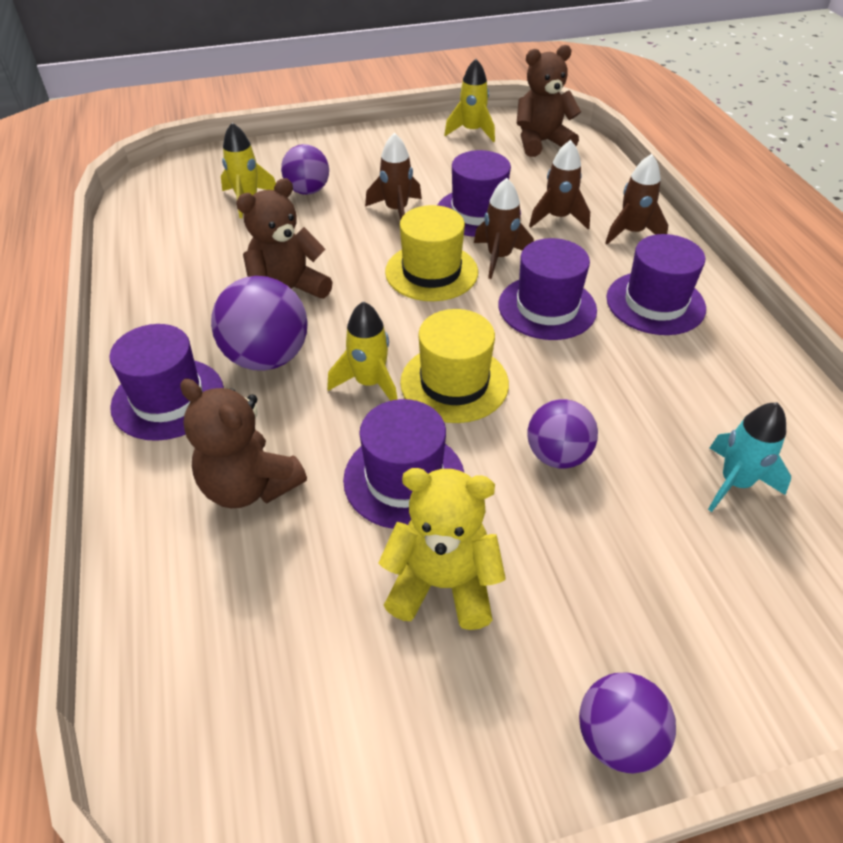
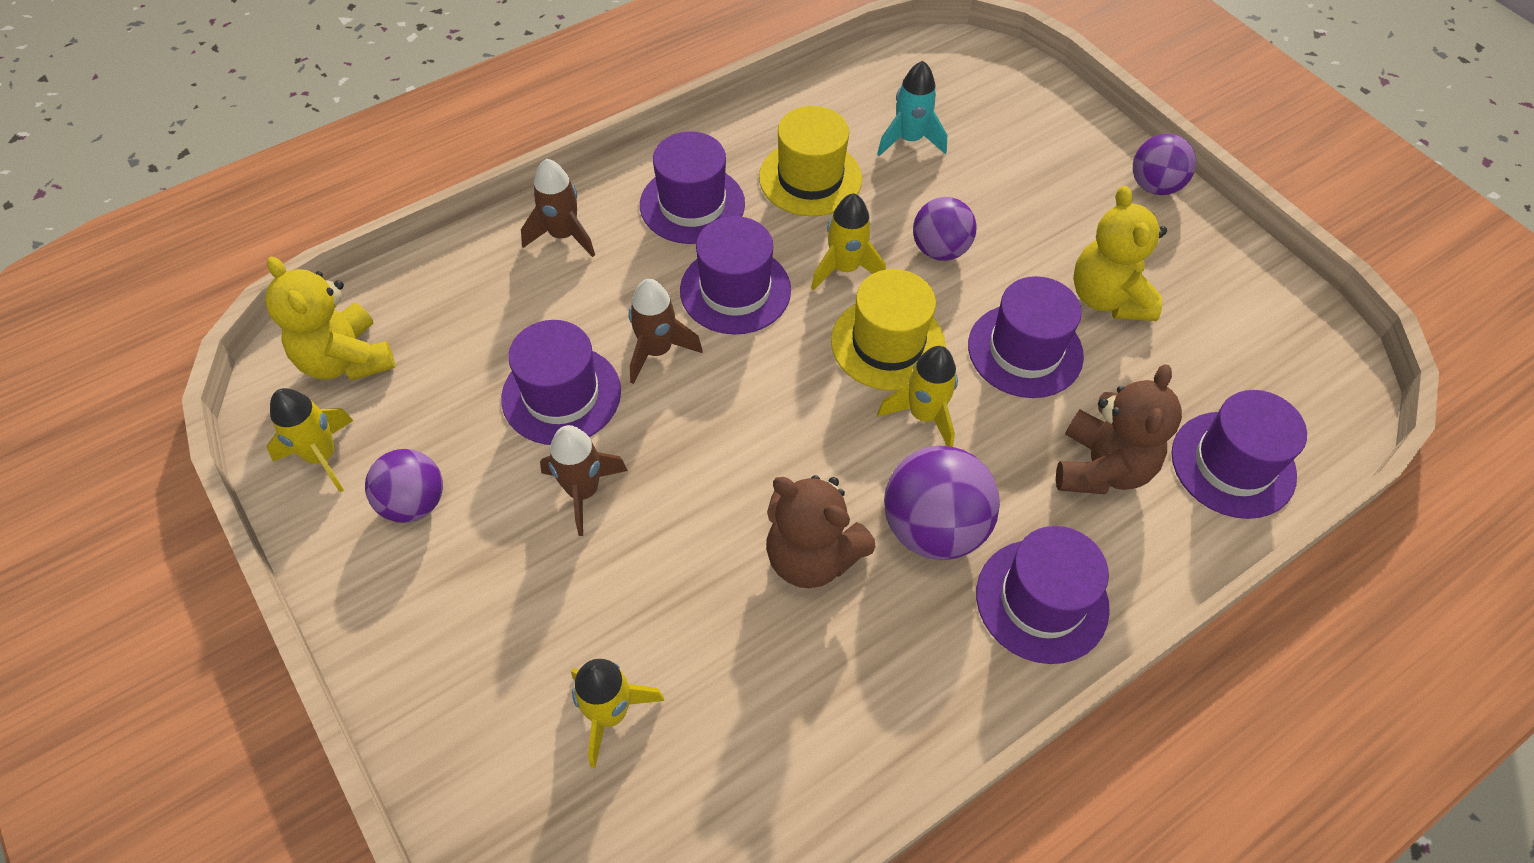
camera: 110 degrees left, 10 degrees up
purple ball [281,144,329,195] -> purple ball moved to [365,449,443,523]
yellow hat [385,205,478,301] -> yellow hat moved to [759,106,862,216]
brown teddy bear [517,45,581,157] -> yellow teddy bear [265,256,395,381]
brown rocket [529,140,590,229] -> none
none -> yellow rocket [811,193,886,290]
none -> purple hat [1171,390,1307,519]

